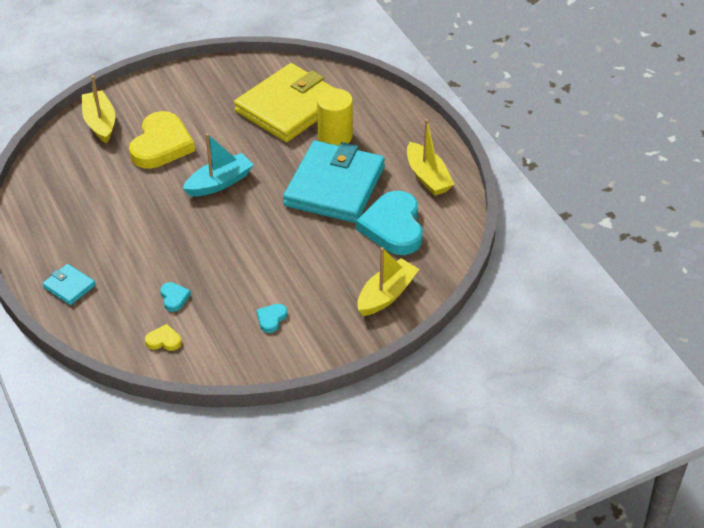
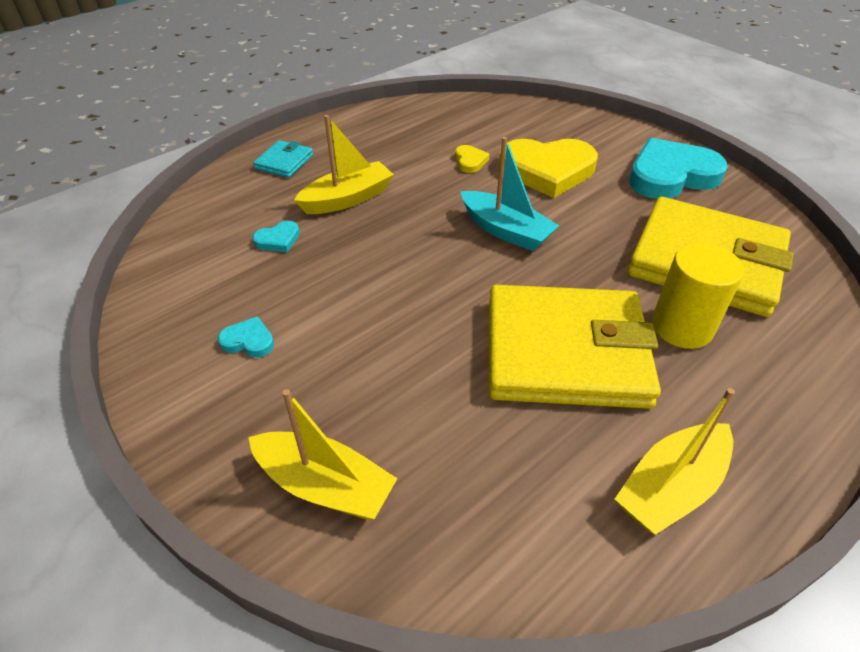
camera: 75 degrees right, 0 degrees up
yellow boat [82,75,115,143] -> yellow boat moved to [294,115,394,214]
yellow heart [145,324,182,351] -> yellow heart moved to [455,145,490,173]
turquoise wallet [283,141,385,223] -> yellow wallet [489,285,661,409]
turquoise heart [356,191,423,255] -> turquoise heart moved to [629,138,728,199]

